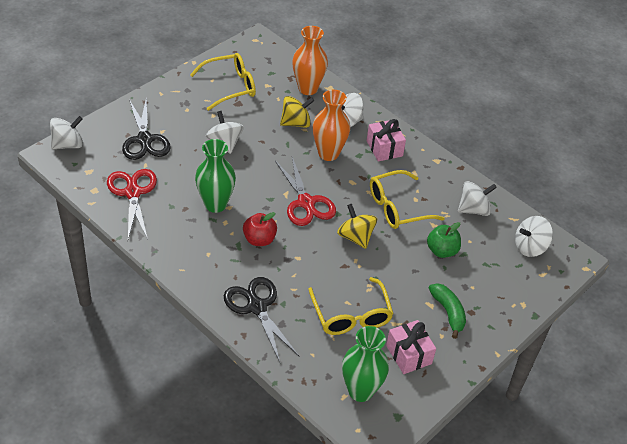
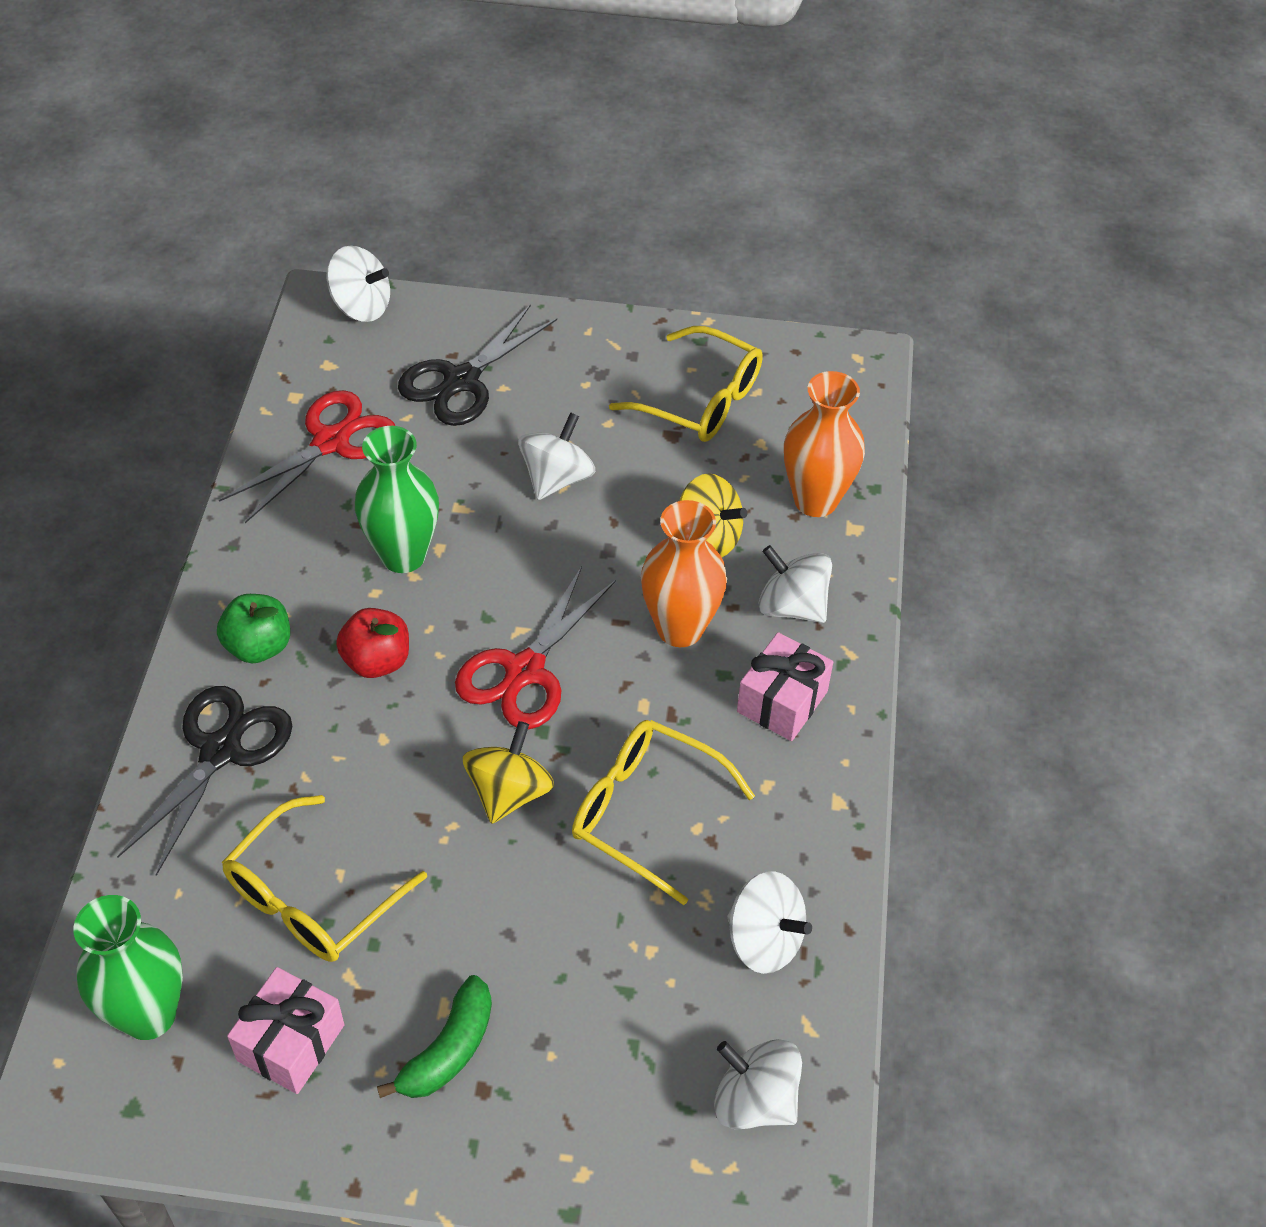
camera: 55 degrees right, 5 degrees up
green apple [427,222,461,258] -> green apple moved to [217,594,290,663]

